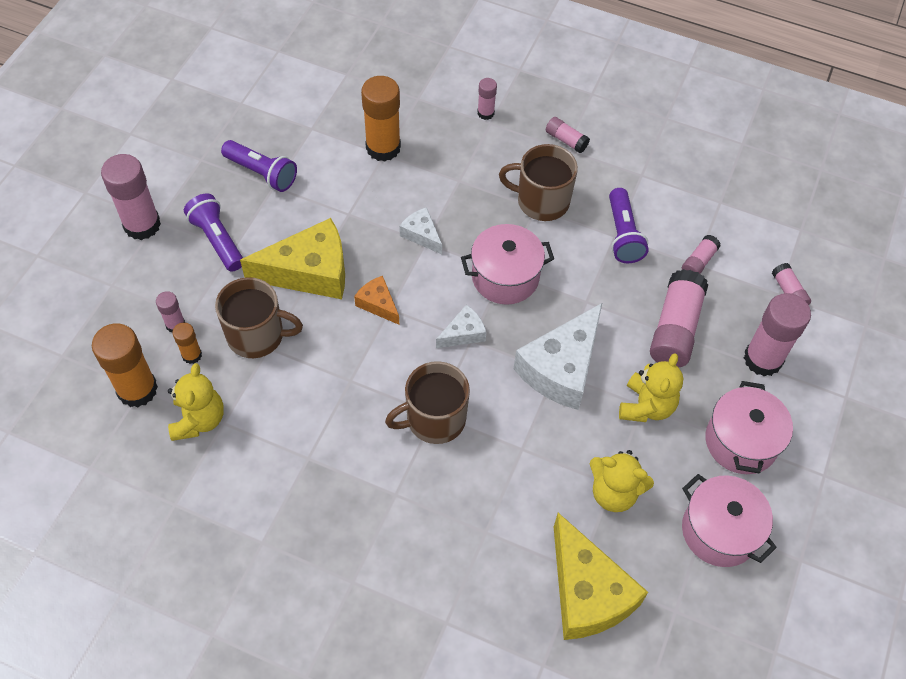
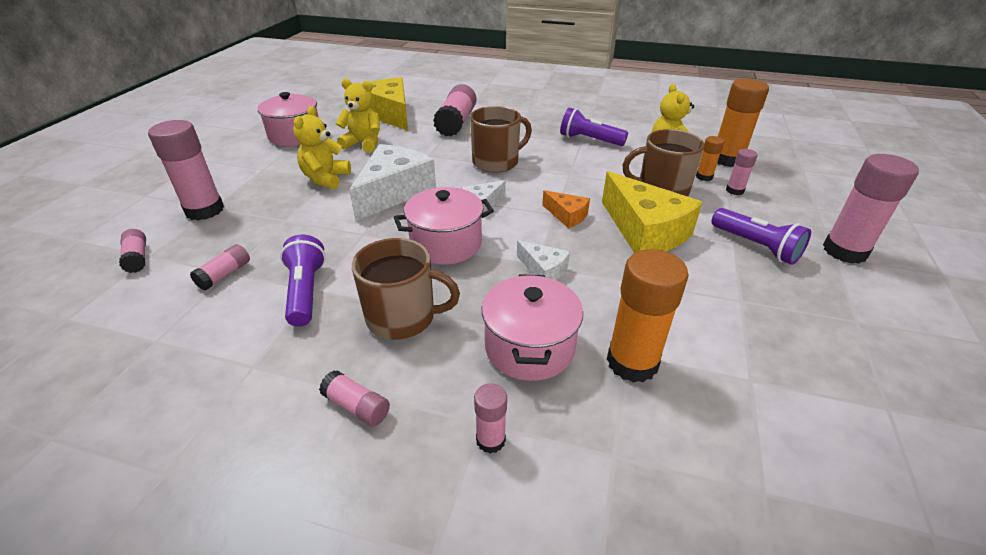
camera: 175 degrees right, 20 degrees down
purple flashlight [221,140,297,192] -> purple flashlight moved to [560,108,628,146]
yellow cheese [240,218,345,299] -> yellow cheese turned 105 degrees counterclockwise [602,171,702,253]
pink glue stick [650,269,708,368] -> pink glue stick moved to [433,84,476,137]
pink pot [705,381,793,474] -> pink pot moved to [482,274,583,381]

